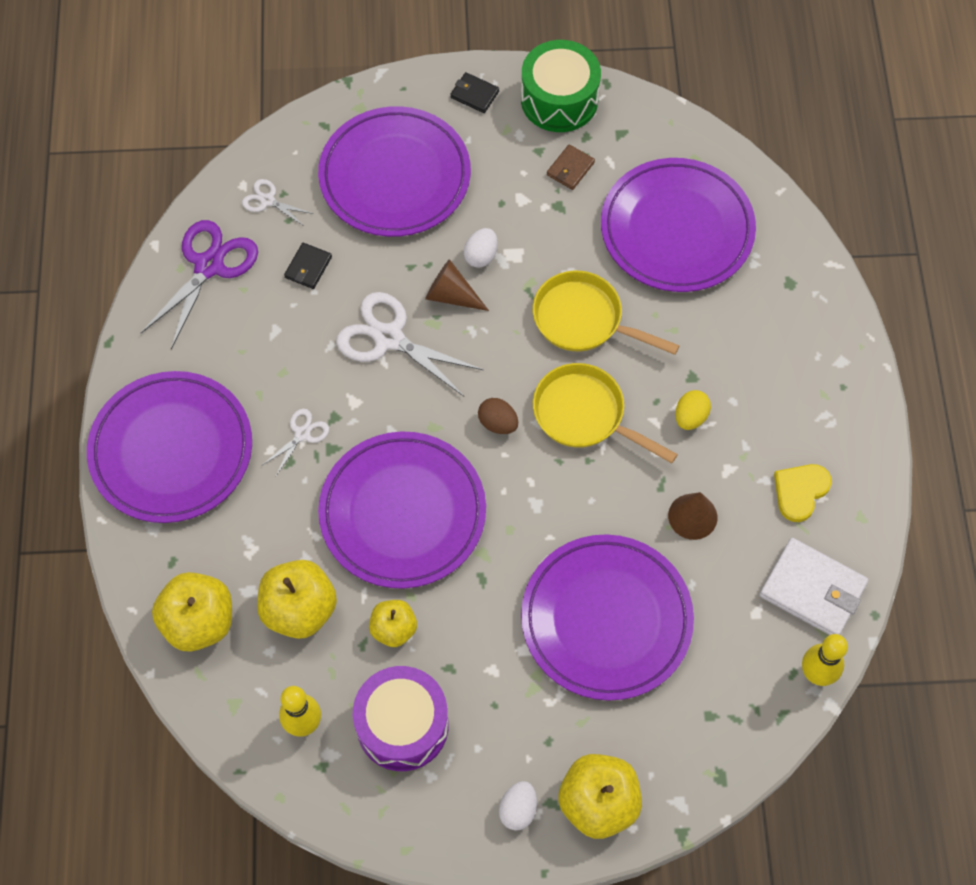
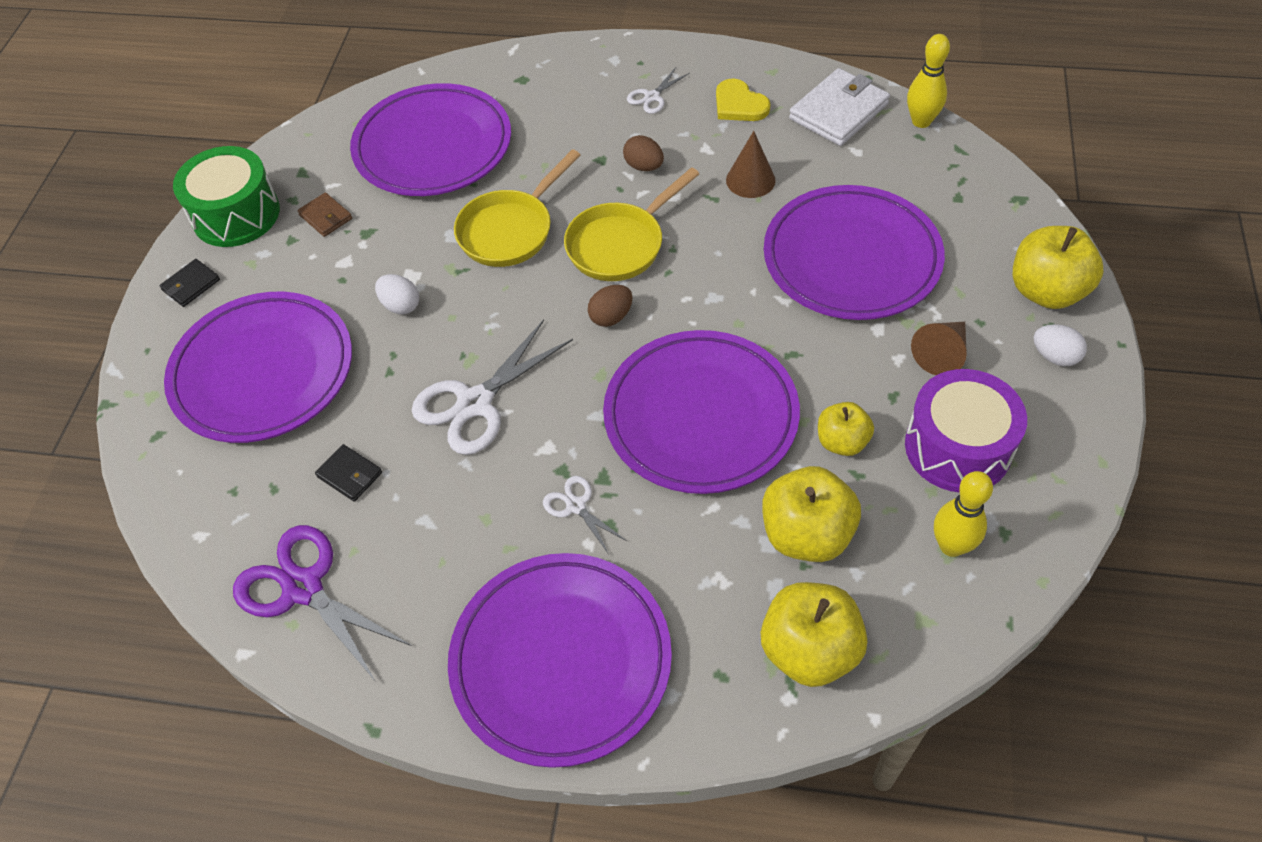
camera: 75 degrees left, 10 degrees down
white scissors [242,179,313,226] -> white scissors moved to [627,67,690,114]
brown cone [425,259,489,311] -> brown cone moved to [911,322,967,375]
yellow egg [675,390,711,430] -> brown egg [623,135,664,171]

